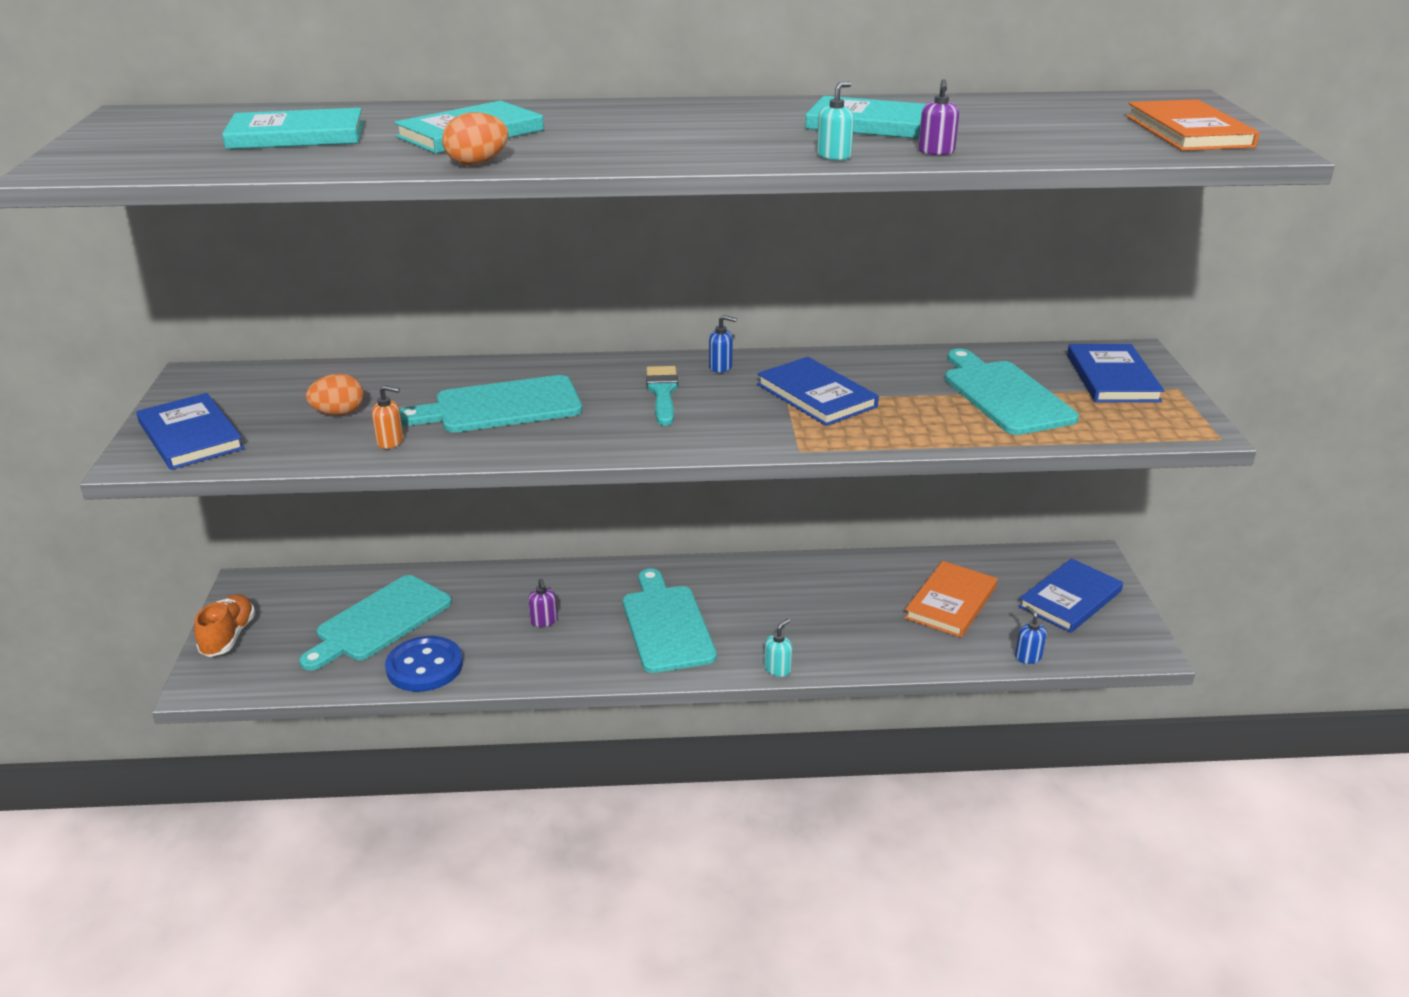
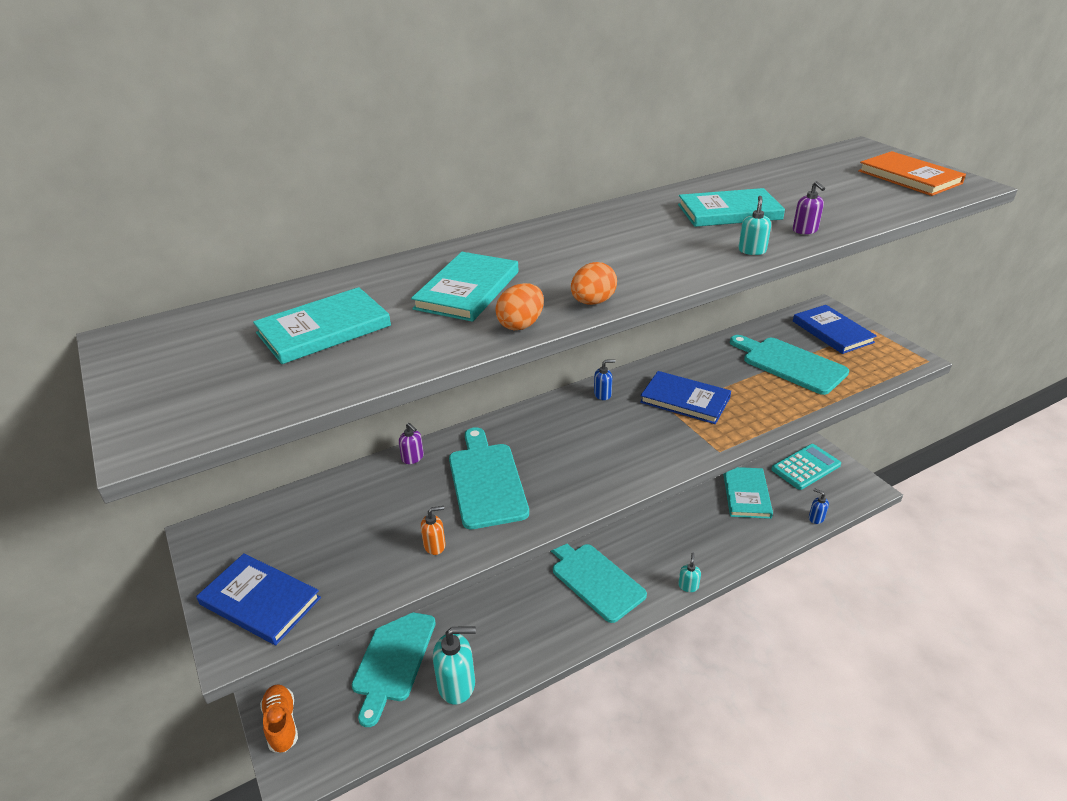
camera: 25 degrees left, 5 degrees up
orange egg [306,374,364,415] -> orange egg moved to [571,262,617,305]
blue button [385,636,463,692] -> turquoise soap dispenser [433,626,476,705]
turquoise cutting board [400,375,582,432] -> turquoise cutting board turned 120 degrees clockwise [449,427,529,529]
purple soap dispenser [528,578,558,627] -> purple soap dispenser moved to [399,423,424,464]
turquoise brush [646,366,678,426] -> none
orange book [904,561,997,638] -> turquoise book [723,467,773,519]
blue book [1018,558,1123,633] -> turquoise calculator [771,444,841,490]

